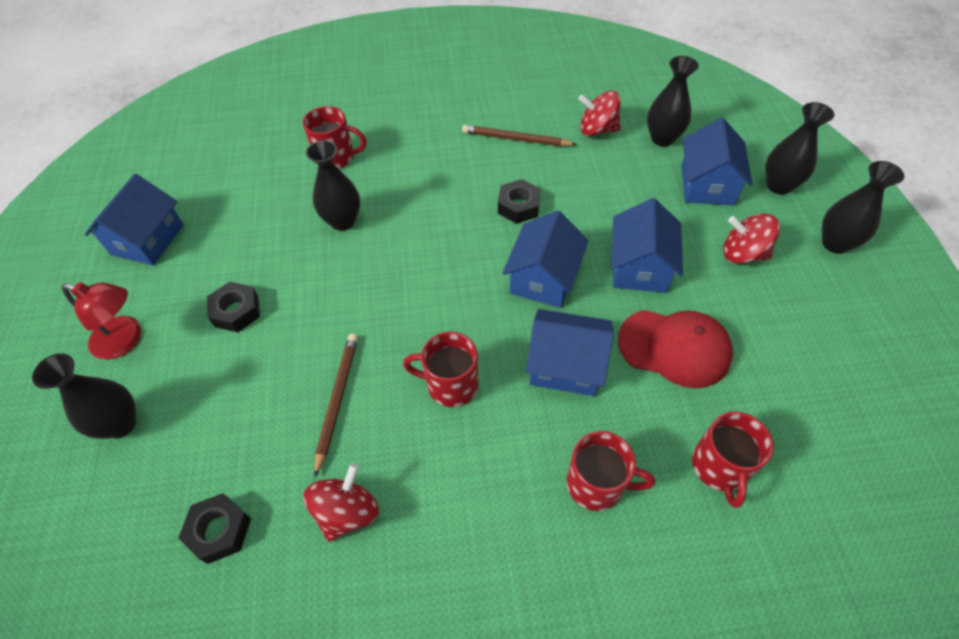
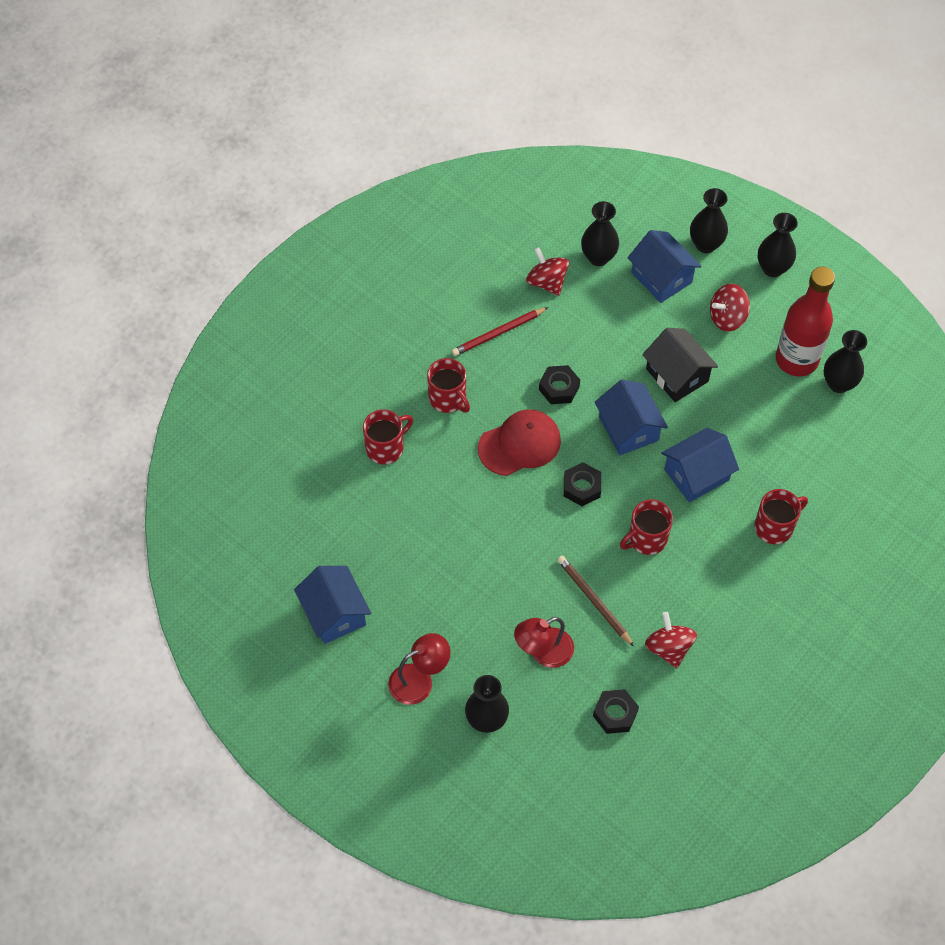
camera: 45 degrees left, 5 degrees up
black nut [207,281,260,332] -> black nut moved to [564,462,601,506]
black vase [306,140,360,231] -> black vase moved to [824,330,867,393]
brown pencil [462,125,577,147] -> red pencil [452,307,548,356]
red spinning top [578,91,621,136] -> red spinning top turned 90 degrees clockwise [526,247,569,296]
blue house [611,198,683,293] -> black house [642,328,718,402]
red cap [618,310,733,388] -> red cap moved to [478,409,561,476]
red mug [692,412,774,508] -> red mug moved to [427,358,470,413]
none -> red lamp [514,617,574,668]
none -> red bottle [776,266,835,376]

